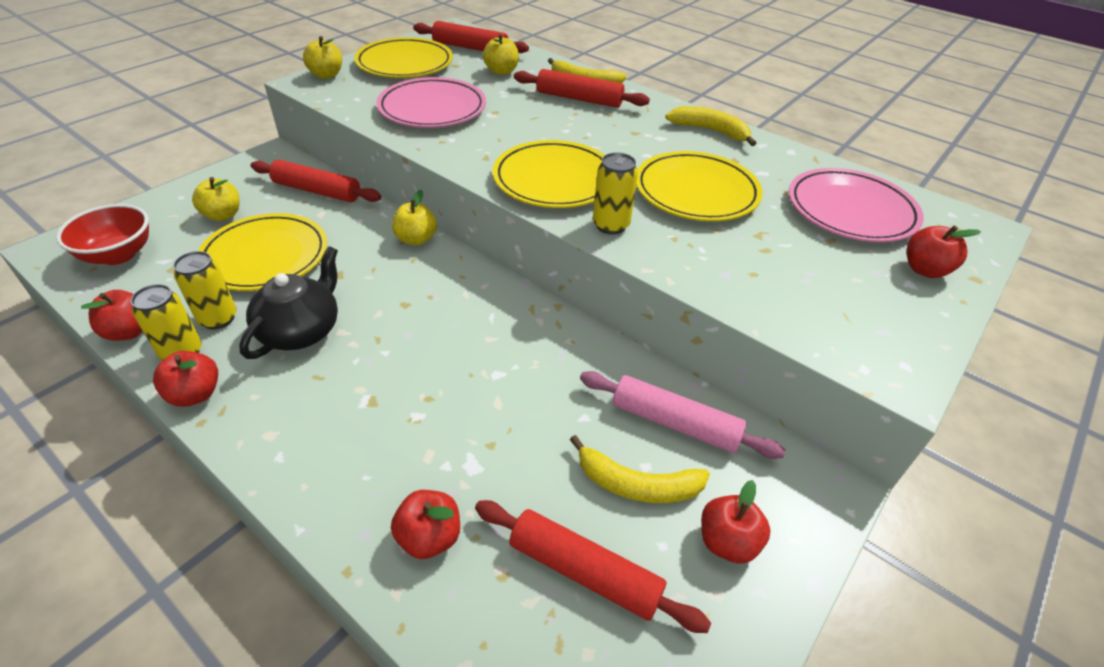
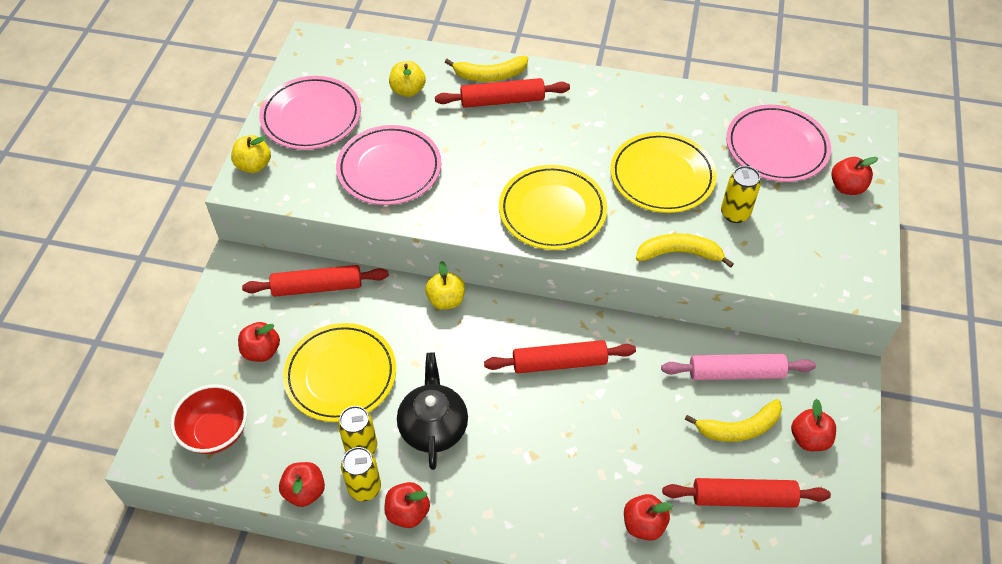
camera: 25 degrees left, 10 degrees up
yellow apple [192,177,240,221] -> red apple [238,322,280,362]
yellow plate [354,37,453,78] -> pink plate [259,76,361,150]
red rolling pin [413,21,529,53] -> red rolling pin moved to [484,340,636,374]
yellow can [593,152,638,235] -> yellow can moved to [721,166,761,223]
yellow banana [665,106,756,146] -> yellow banana moved to [636,234,734,268]

